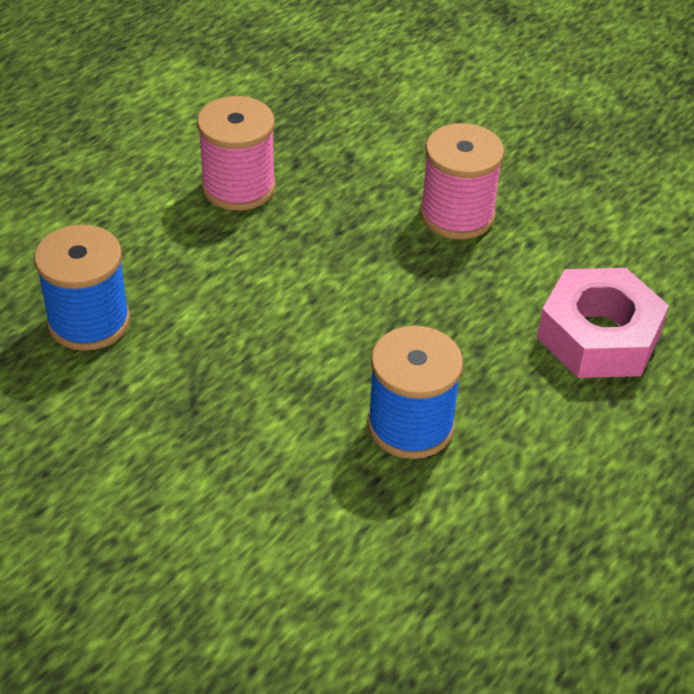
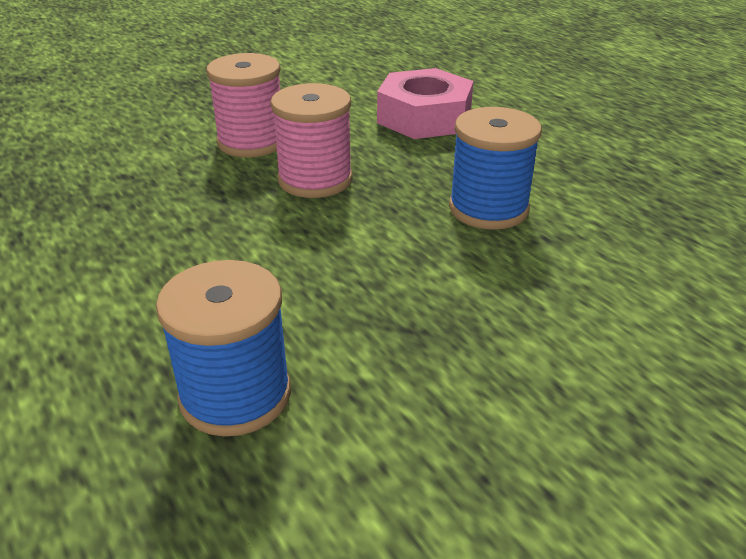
camera: 70 degrees left, 10 degrees down
pink spool [197,96,276,211] -> pink spool moved to [270,83,352,198]

